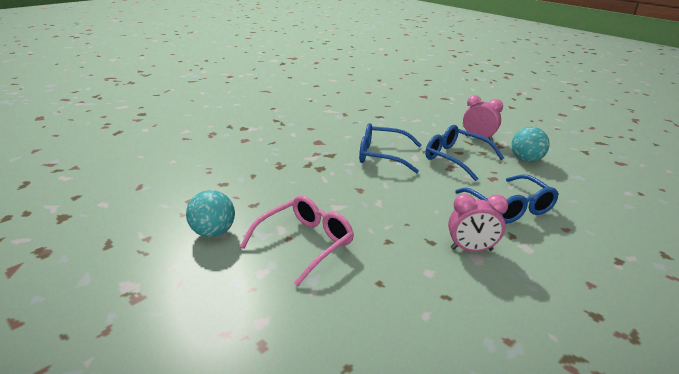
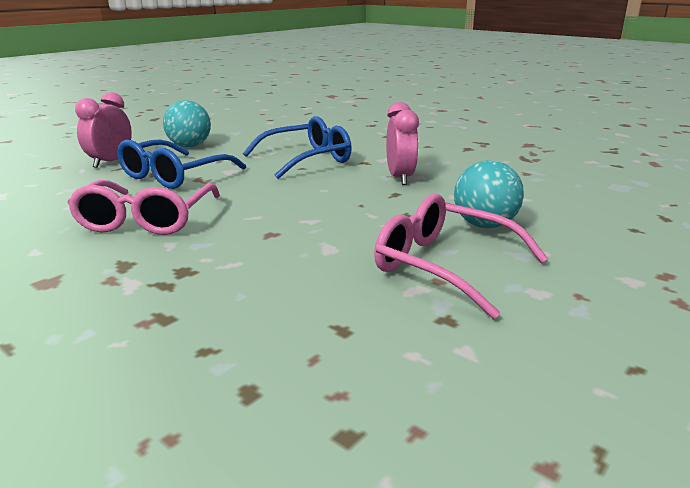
camera: 95 degrees left, 5 degrees down
turquoise ball [186,190,235,237] -> turquoise ball moved to [454,160,524,228]
blue glasses [359,123,422,173] -> pink glasses [67,180,220,235]

